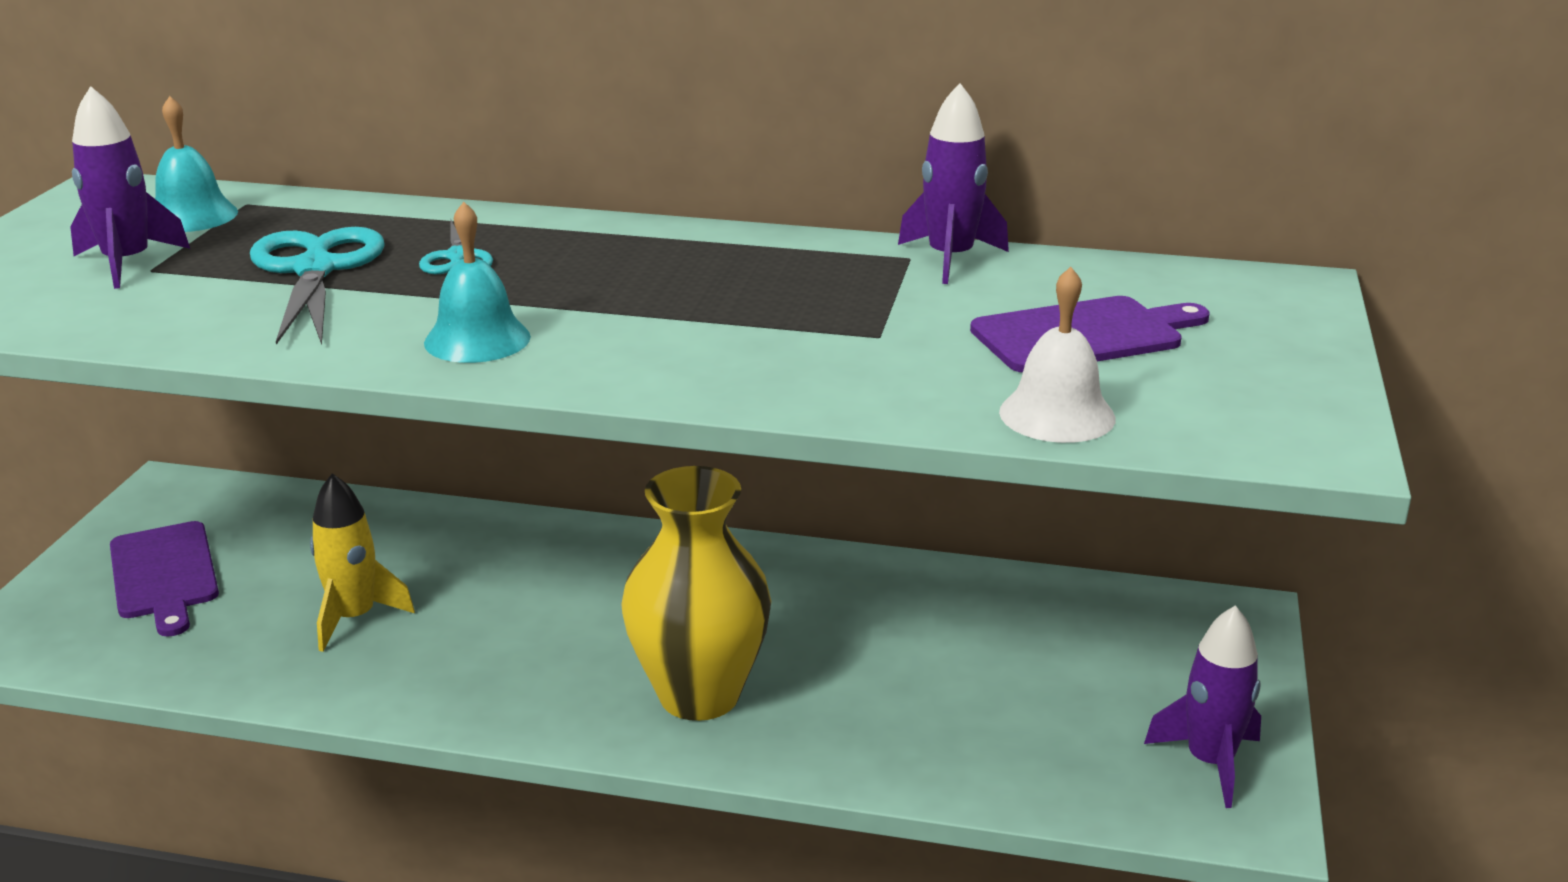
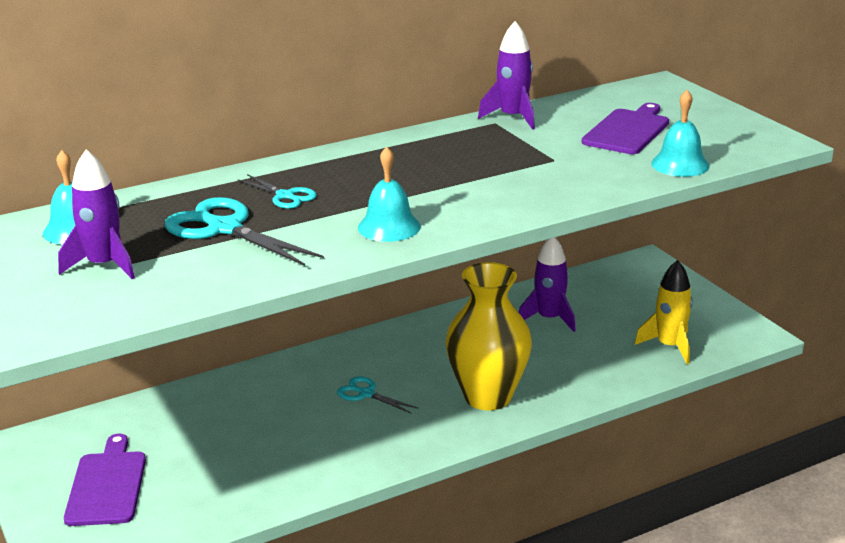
camera: 40 degrees left, 0 degrees up
purple cutting board [110,521,219,637] -> purple cutting board turned 120 degrees counterclockwise [64,433,146,526]
yellow rocket [310,473,415,652] -> yellow rocket moved to [635,260,693,364]
white bell [999,267,1116,443] -> turquoise bell [651,90,710,177]
purple rocket [1144,605,1261,808] -> purple rocket moved to [519,238,576,332]
none -> turquoise scissors [337,376,419,414]

